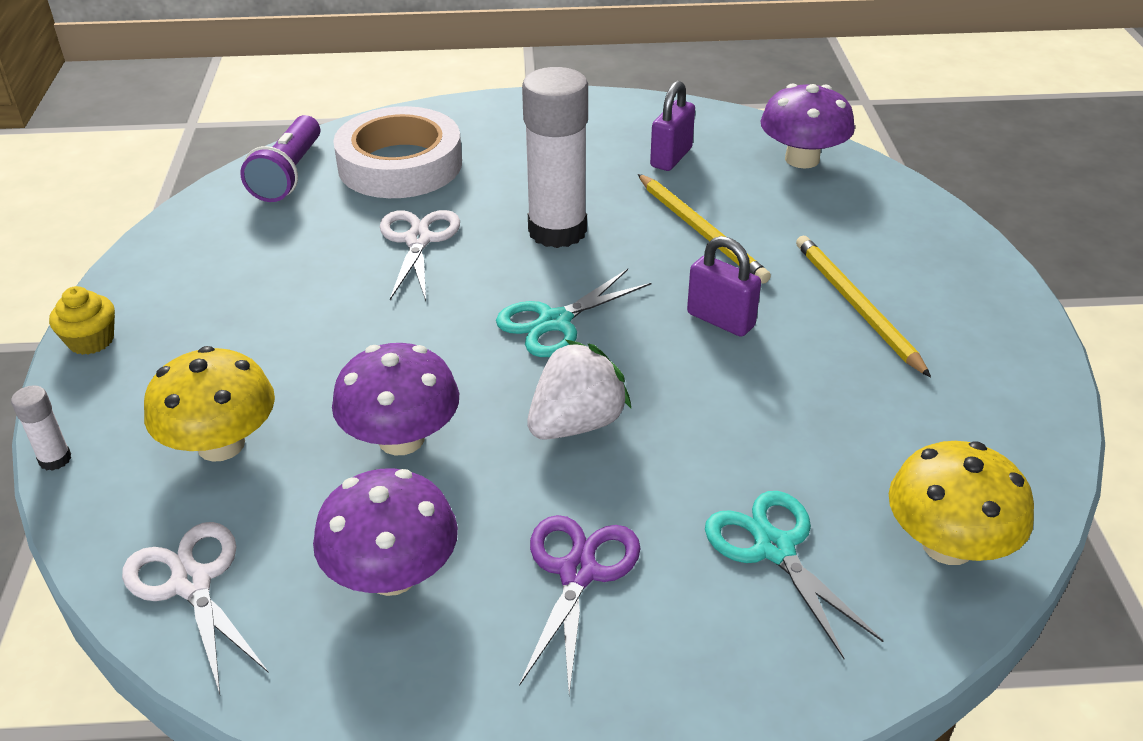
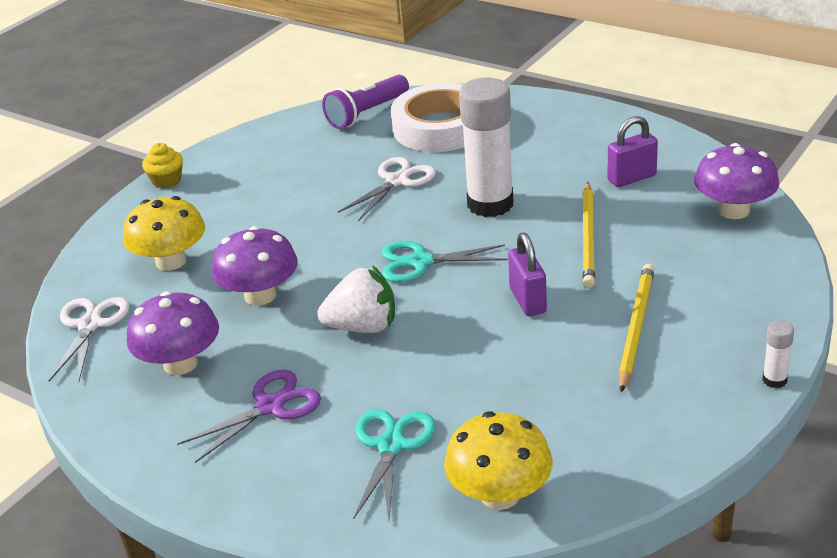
camera: 40 degrees right, 5 degrees down
white glue stick [11,385,71,471] -> white glue stick moved to [762,320,794,388]

